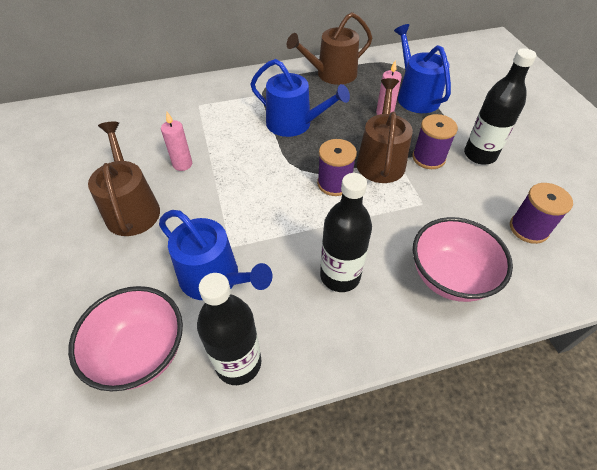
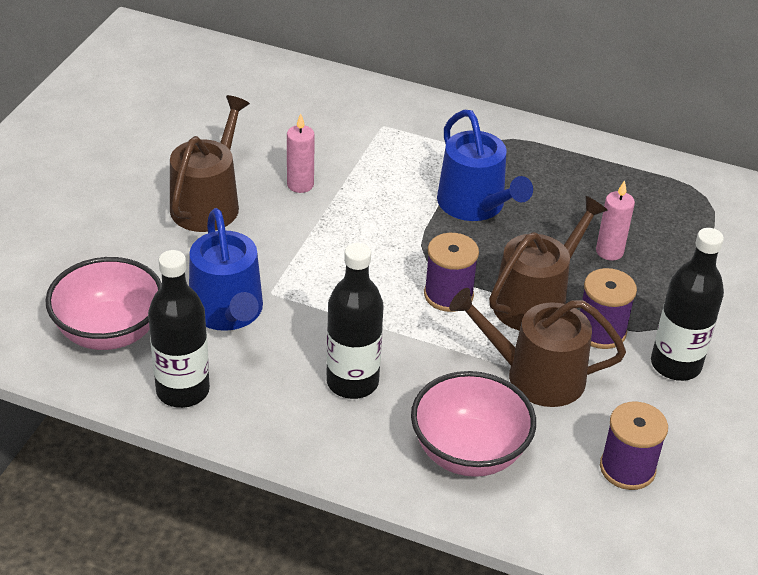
camera: 35 degrees right, 10 degrees down
brown watering can [287,12,372,85] -> brown watering can moved to [449,288,626,407]
blue watering can [394,24,451,113] -> none

